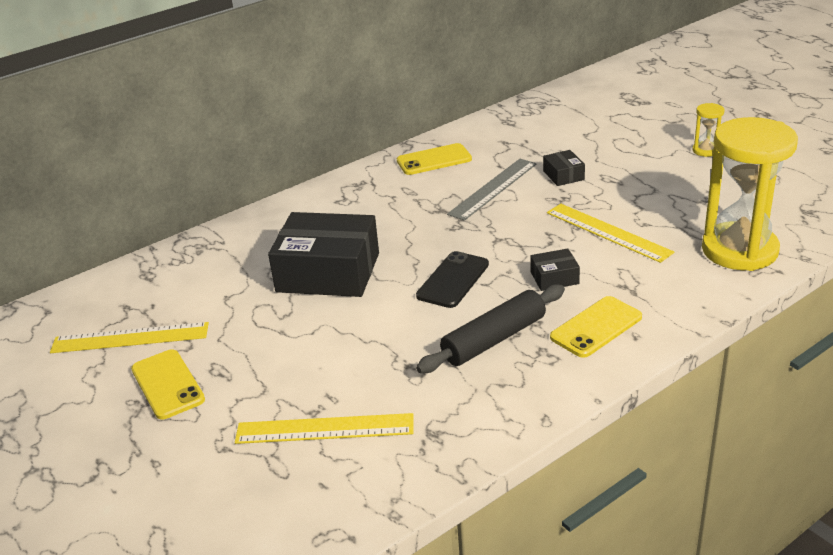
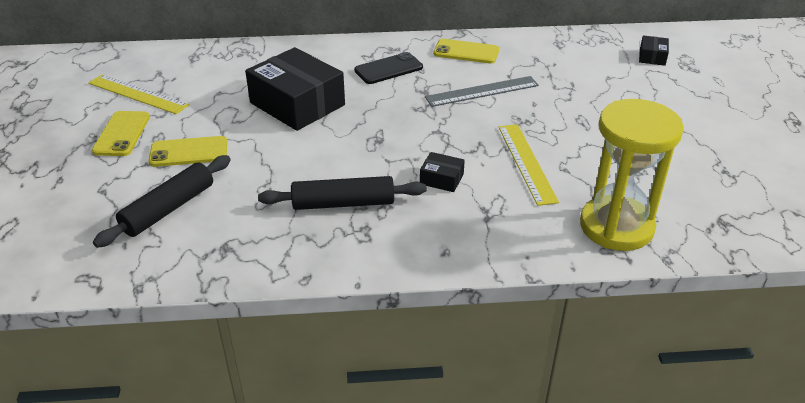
camera: 30 degrees right, 5 degrees up
yellow ruler [235,413,414,444] -> black rolling pin [93,155,231,248]
black phone [416,251,489,308] -> black phone moved to [354,52,423,84]
black box [543,150,585,186] -> black box moved to [639,35,669,66]
yellow phone [550,296,642,358] -> yellow phone moved to [149,136,227,167]
yellow hourglass [693,103,725,157] -> none

